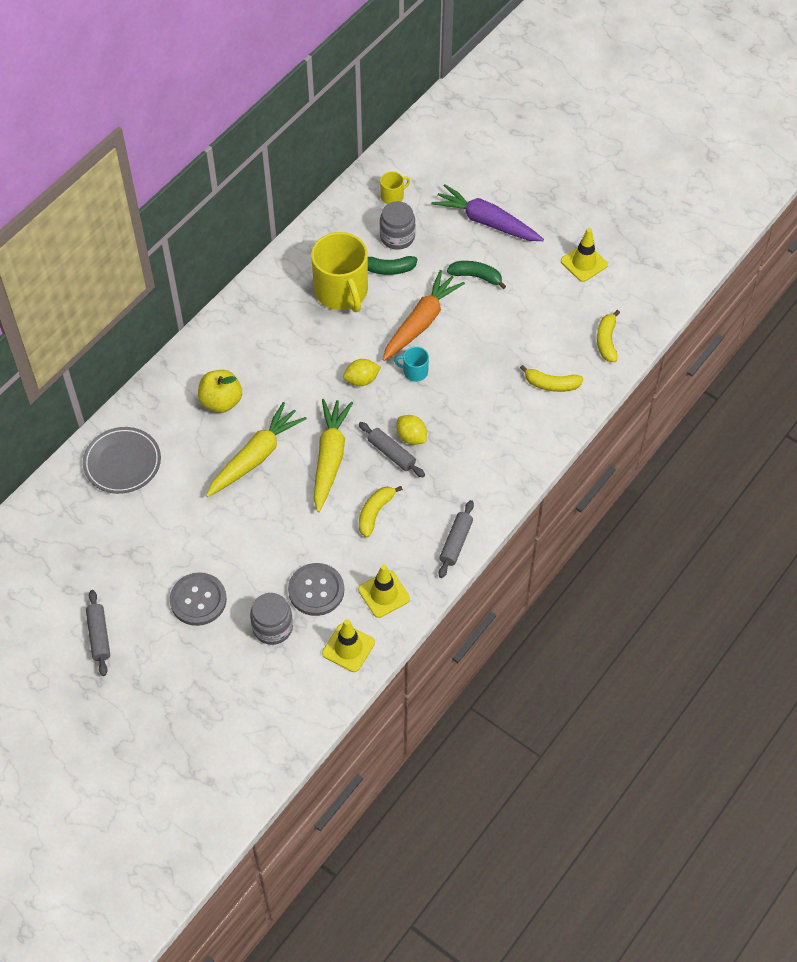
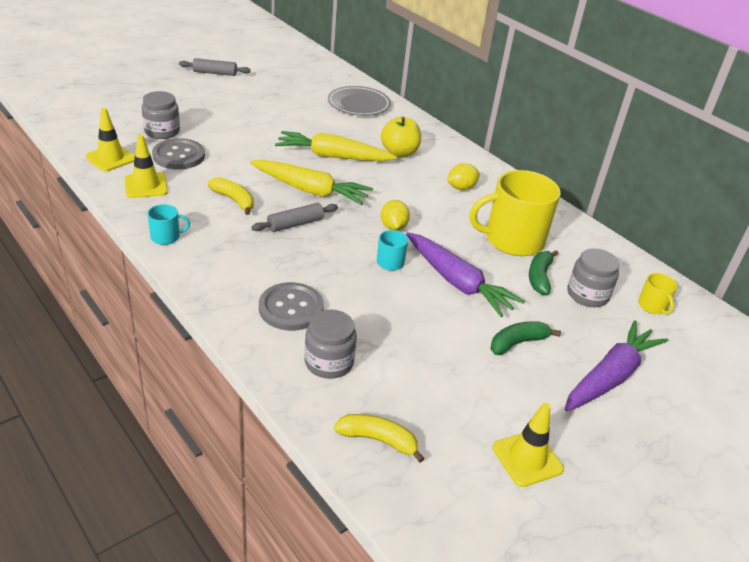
camera: 100 degrees right, 20 degrees down
grey button [170,572,227,626] -> grey button moved to [259,282,324,331]
yellow carrot [206,402,307,497] -> yellow carrot turned 135 degrees clockwise [275,131,397,161]
orange carrot [382,270,465,361] -> purple carrot [406,232,525,317]
yellow lemon [397,415,427,445] -> yellow lemon moved to [447,163,480,190]
grey rolling pin [439,500,474,578] -> turquoise mug [147,204,190,245]
green banana [447,261,506,289] -> green banana turned 150 degrees counterclockwise [491,321,561,355]
yellow banana [520,365,583,392] -> grey jar [304,309,357,379]

